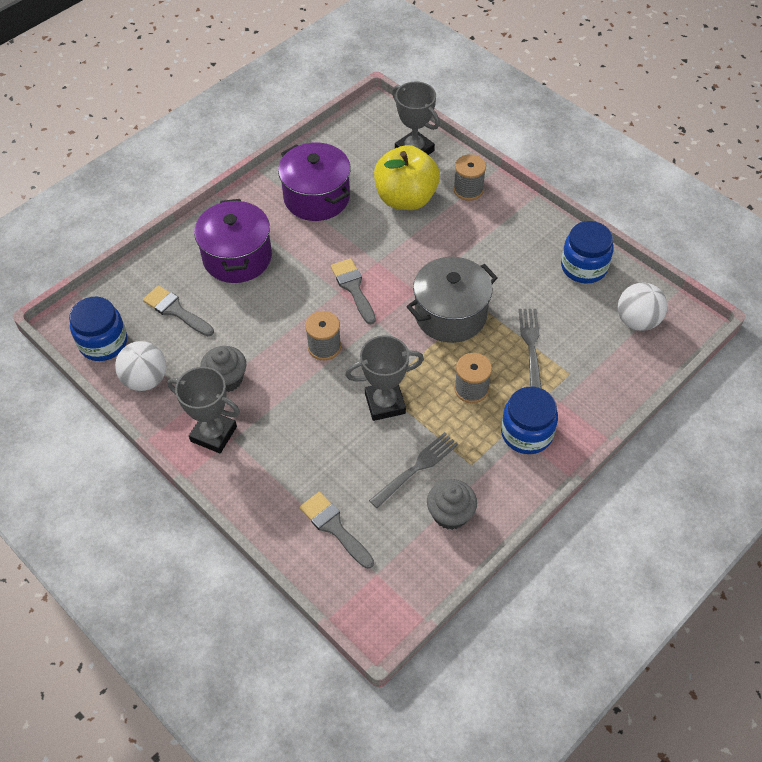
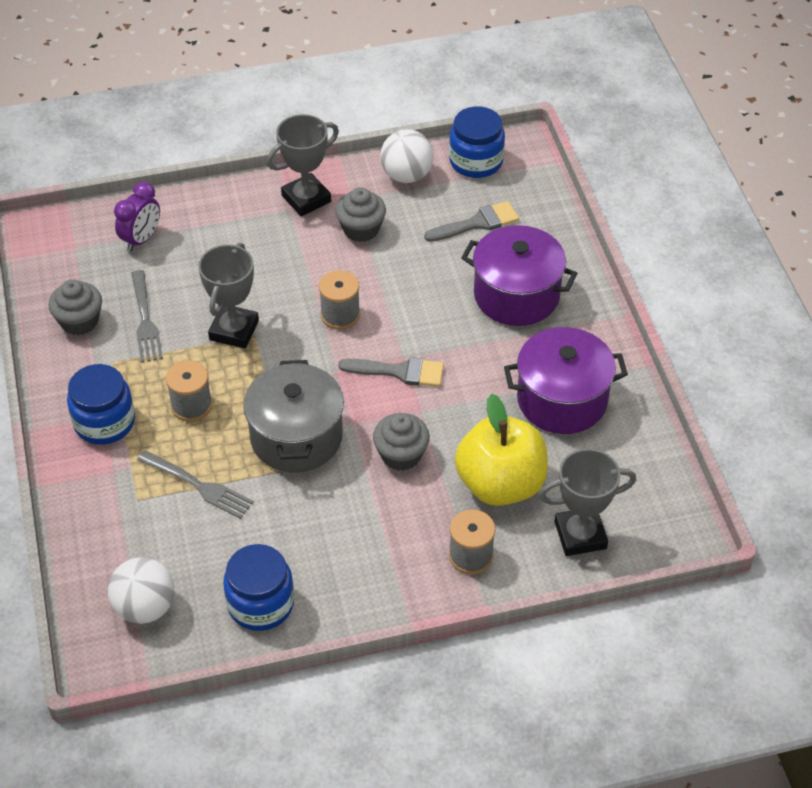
camera: 120 degrees right, 5 degrees down
grey brush [300,492,374,569] -> purple clock [114,182,160,252]
none -> grey cupcake [373,413,430,471]

